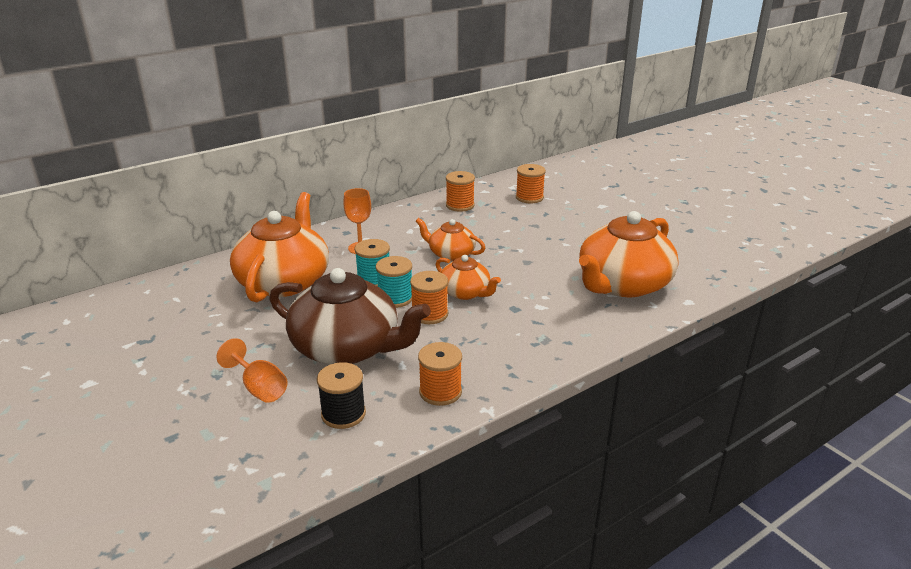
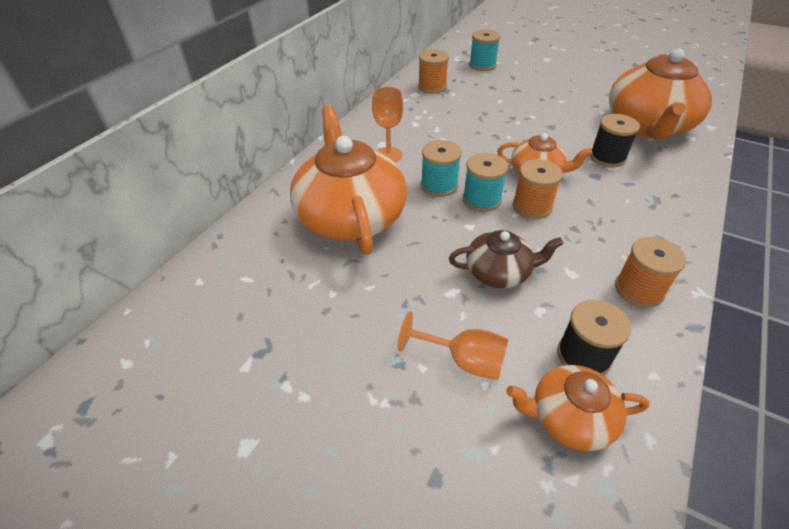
camera: 25 degrees left, 15 degrees up
brown teapot [269,268,431,364] -> brown teapot [449,230,564,288], size x0.53
orange teapot [416,218,485,261] -> orange teapot moved to [506,365,650,451]
orange spool [516,164,546,203] -> turquoise spool [469,30,500,71]
none -> black spool [590,114,640,167]

